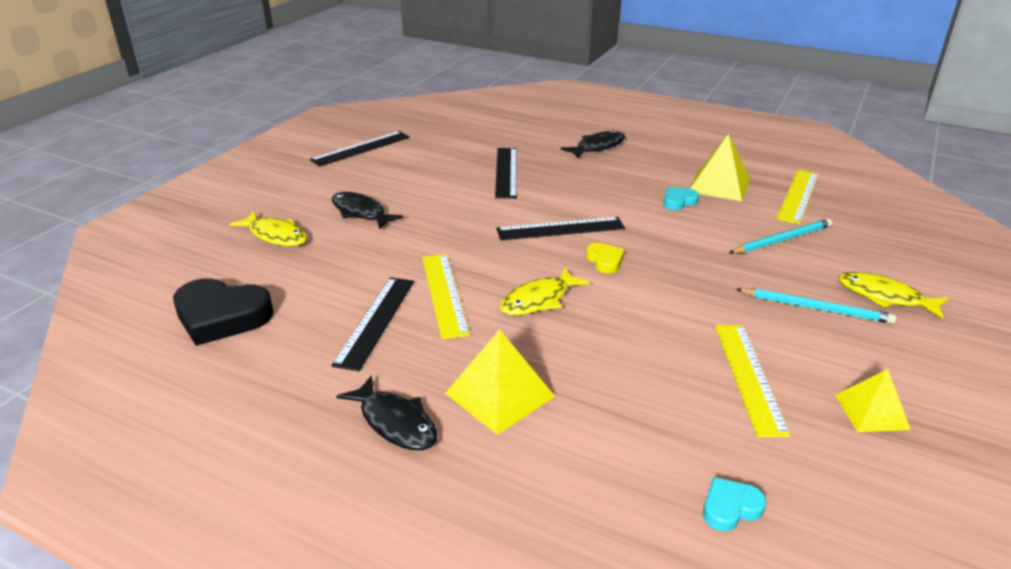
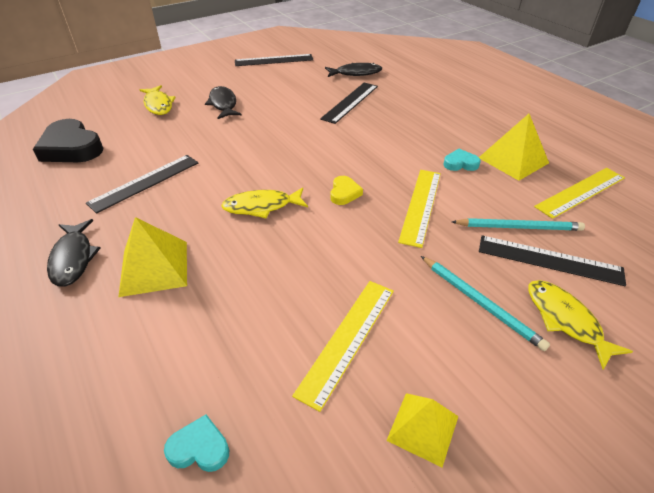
camera: 30 degrees right, 10 degrees up
yellow ruler [422,254,470,339] -> yellow ruler moved to [398,170,441,248]
black ruler [496,217,625,240] -> black ruler moved to [479,235,626,286]
black fish [561,130,625,158] -> black fish moved to [325,63,382,77]

